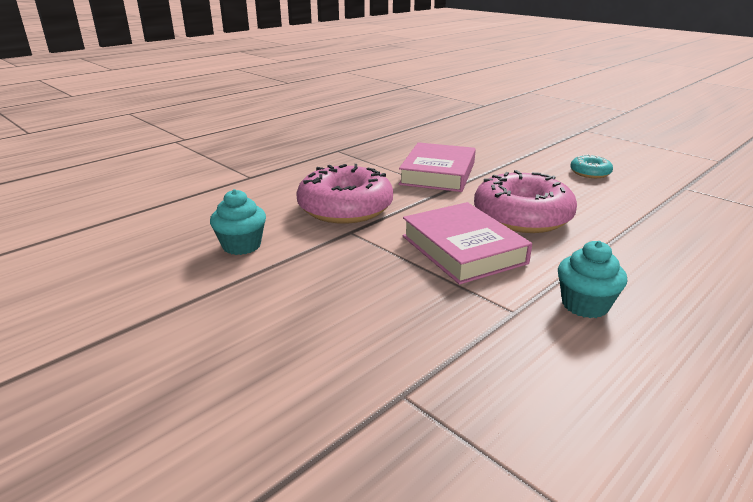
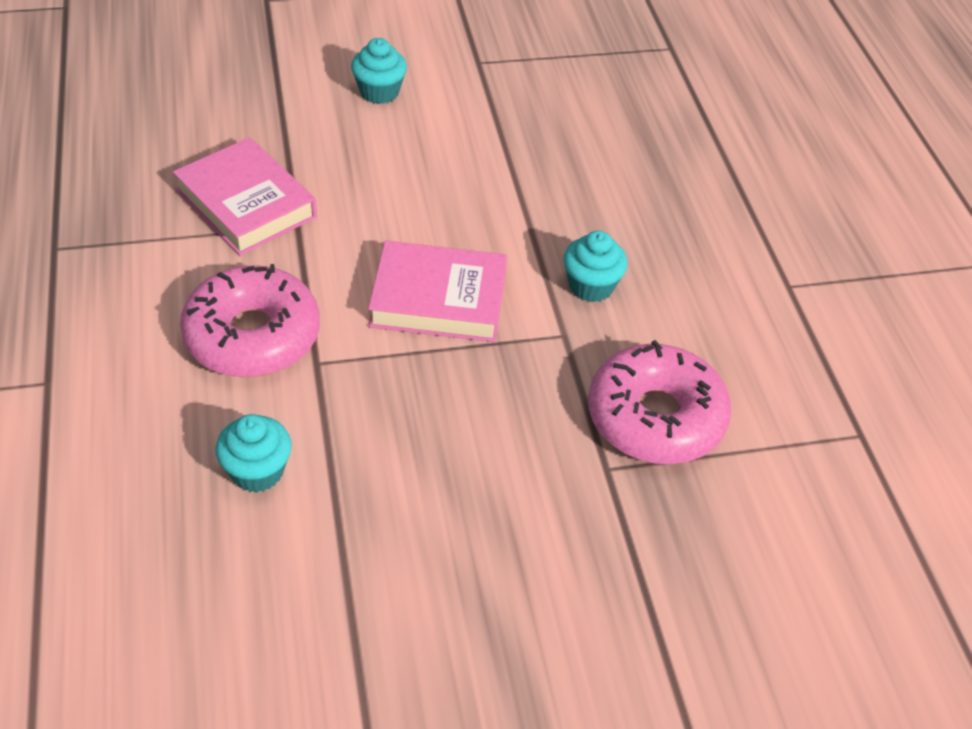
camera: 60 degrees left, 20 degrees up
pink donut [474,170,577,233] -> pink donut moved to [588,340,731,464]
turquoise donut [570,154,613,178] -> turquoise cupcake [351,38,407,104]

